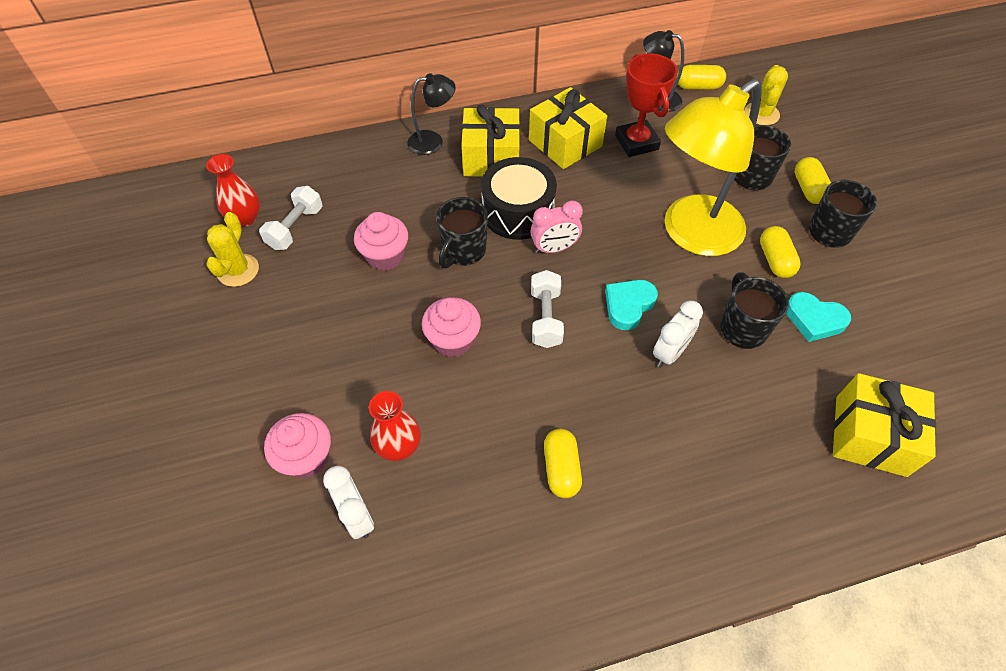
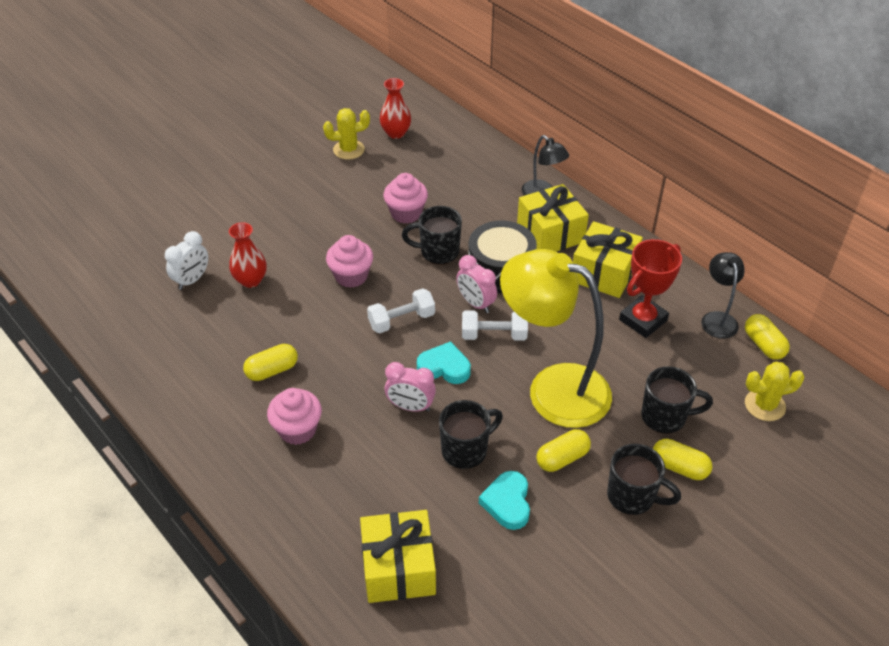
camera: 65 degrees right, 10 degrees down
white dumbbell [259,186,323,250] -> white dumbbell moved to [462,310,528,341]
pink cupcake [264,413,331,479] -> pink cupcake moved to [267,388,322,445]
white clock [653,301,703,368] -> pink clock [385,362,436,412]
yellow capsule [795,157,831,204] -> yellow capsule turned 60 degrees clockwise [653,439,712,480]

